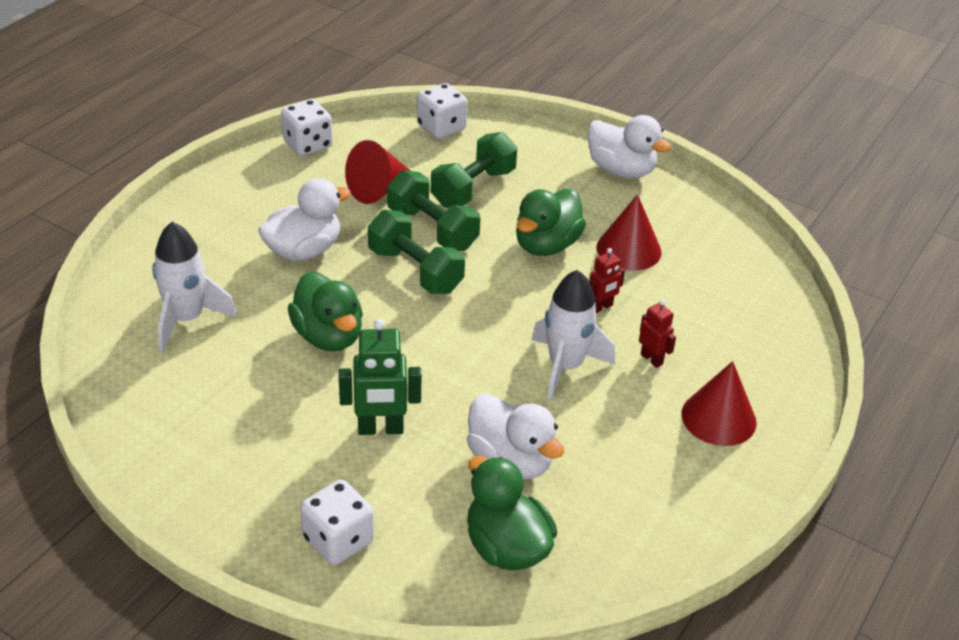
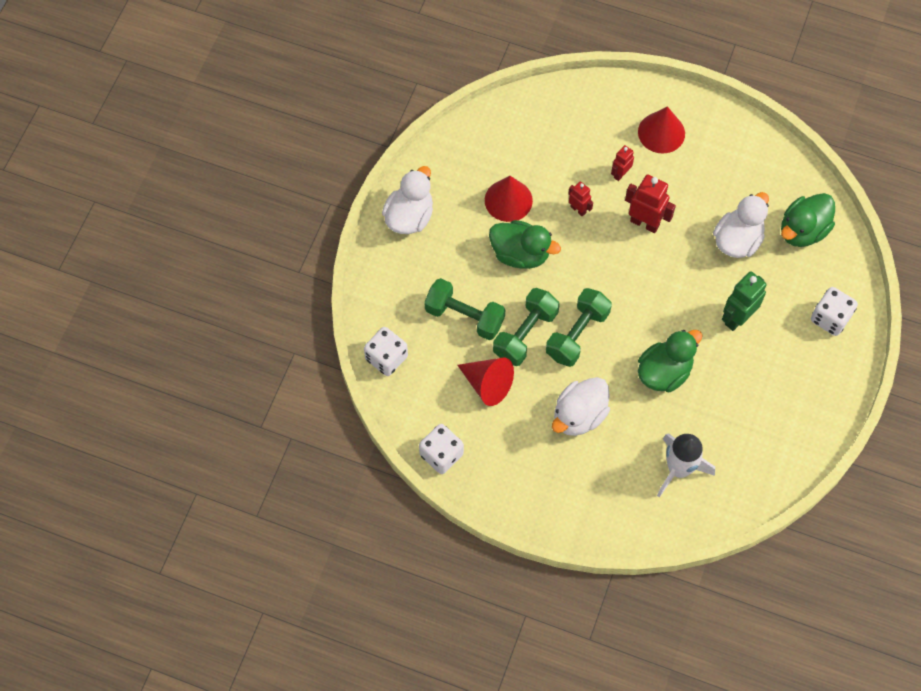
camera: 100 degrees left, 25 degrees up
white duck [258,178,351,261] -> white duck turned 90 degrees counterclockwise [552,377,610,436]
green robot [339,319,422,435] -> green robot turned 120 degrees counterclockwise [722,271,766,331]
white rocket [531,270,615,401] -> red robot [625,175,676,233]

